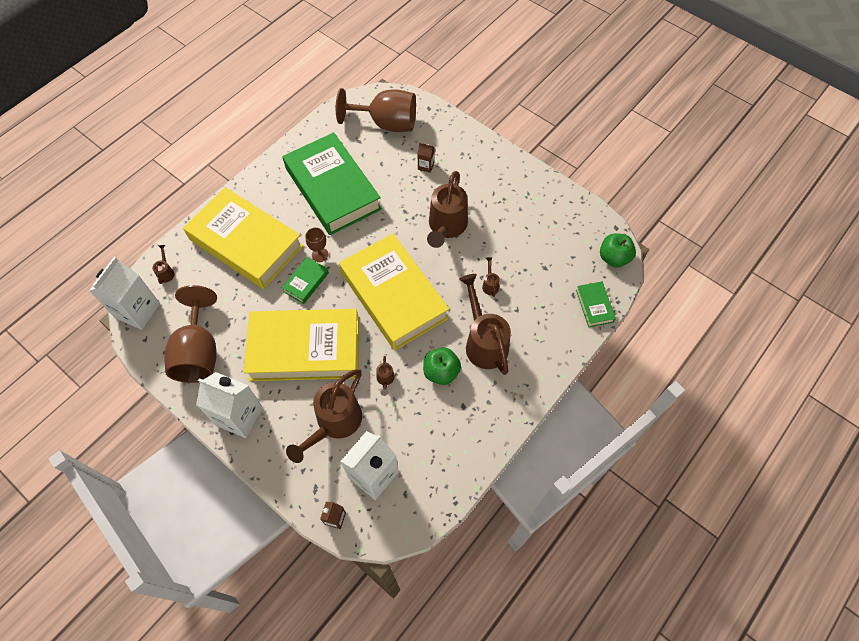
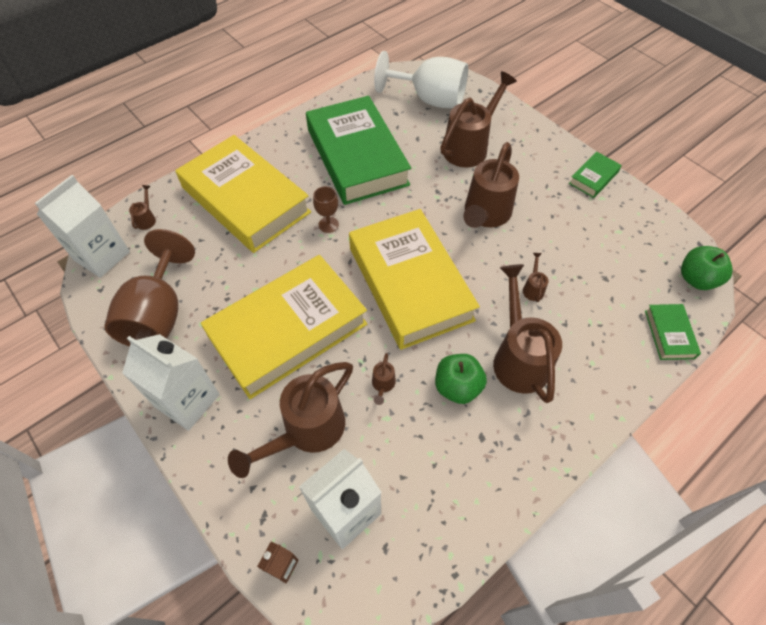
camera: 10 degrees right, 5 degrees down
yellow book [243,309,359,381] -> yellow book turned 45 degrees counterclockwise [201,255,368,399]
green book [282,257,329,304] -> green book moved to [569,152,622,198]
brown goblet [336,88,416,132] -> white goblet [374,51,468,108]
brown carton [418,143,435,173] -> brown watering can [440,71,517,168]

